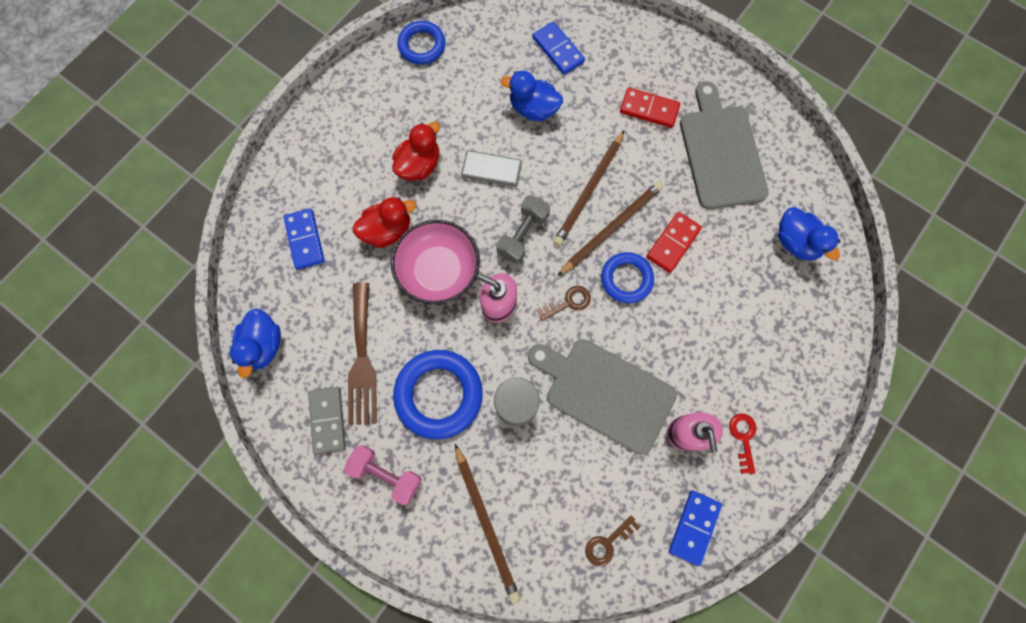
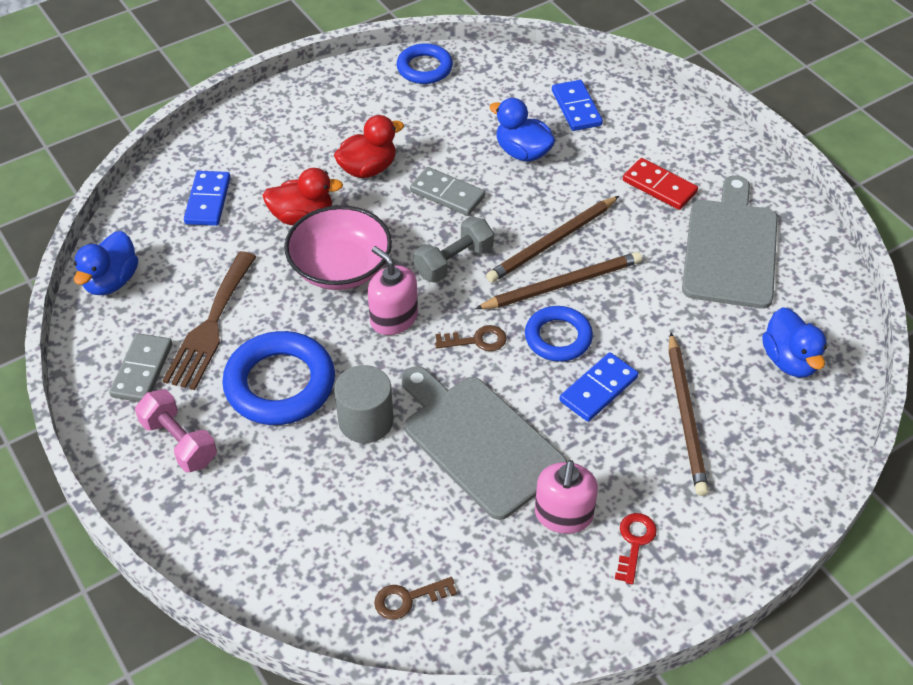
camera: 20 degrees right, 25 degrees down
brown pencil [455,444,520,603] -> brown pencil moved to [669,333,709,496]
red domino [646,212,702,273] -> none
blue domino [669,491,722,566] -> blue domino moved to [559,352,638,422]

